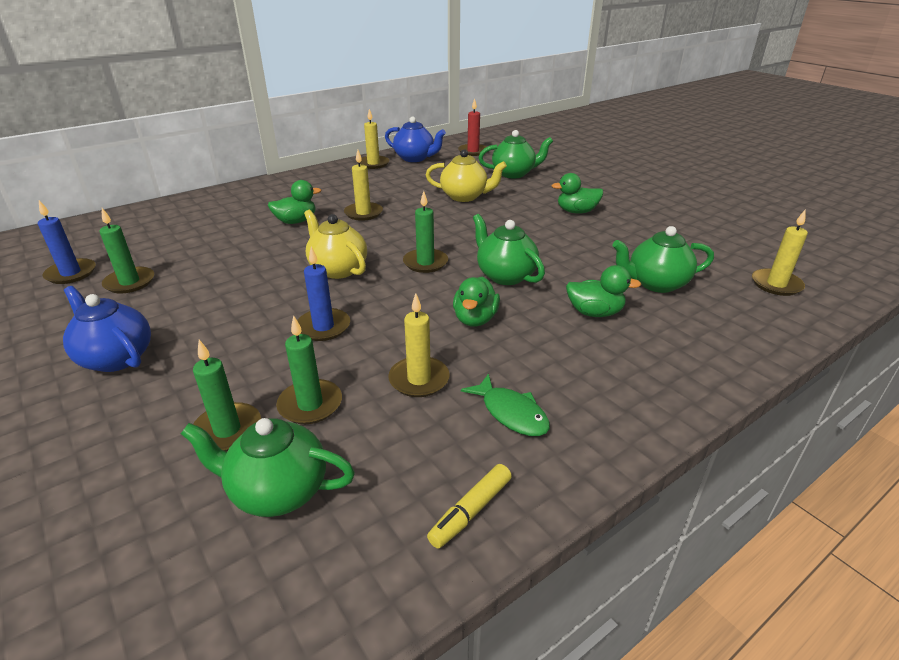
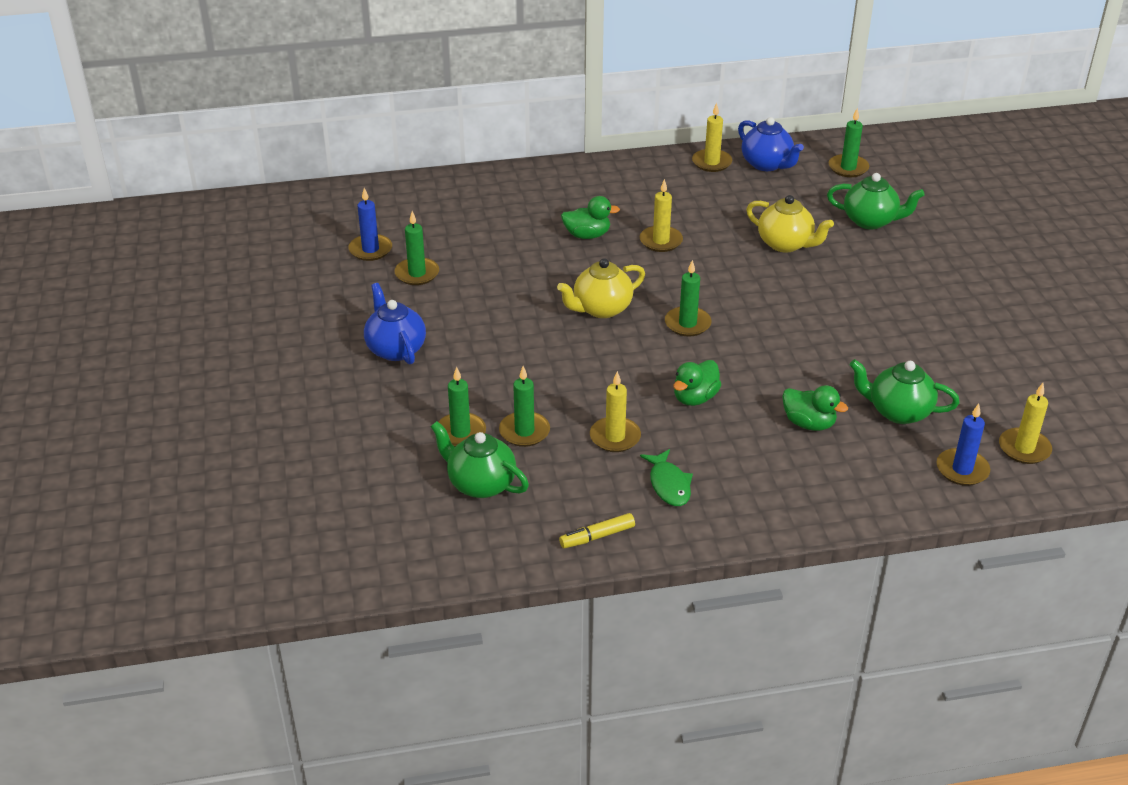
camera: 25 degrees right, 5 degrees up
blue candle [297,247,350,341] -> blue candle moved to [936,403,990,486]
yellow teapot [304,210,367,279] -> yellow teapot turned 105 degrees counterclockwise [557,258,645,318]
red candle [458,98,487,156] -> green candle [829,108,869,177]
green teapot [473,214,545,285] -> none
green duck [552,173,603,214] -> none

